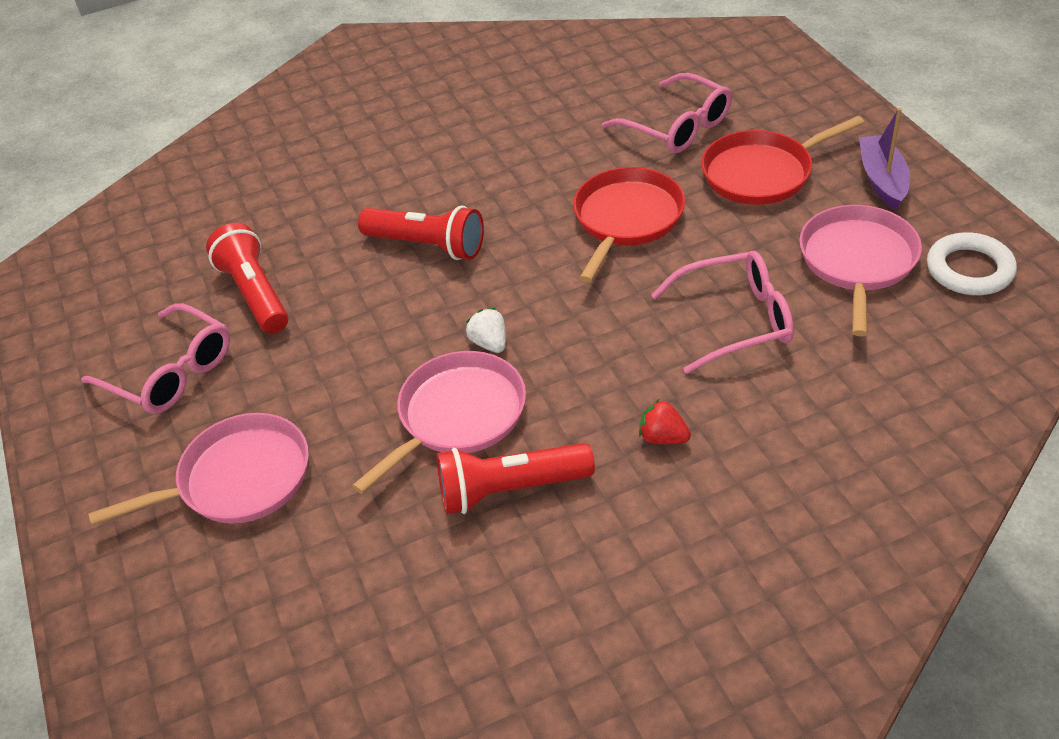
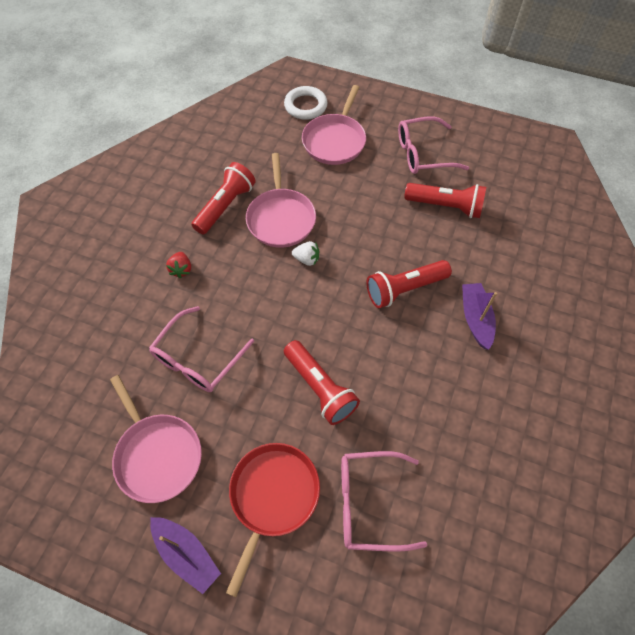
camera: 130 degrees right, 15 degrees up
red pan [573,167,685,283] -> red flashlight [284,340,360,425]
red strawberry [639,399,691,444] -> red strawberry turned 105 degrees clockwise [166,252,191,278]
white ring [927,232,1017,295] -> white ring moved to [284,86,328,120]
none -> purple boat [462,283,497,350]

